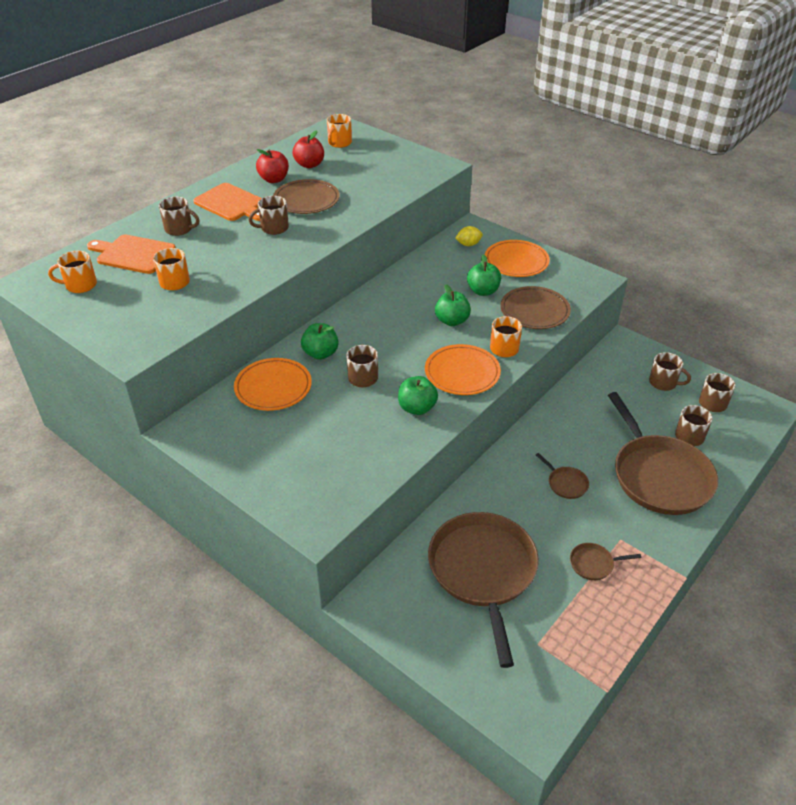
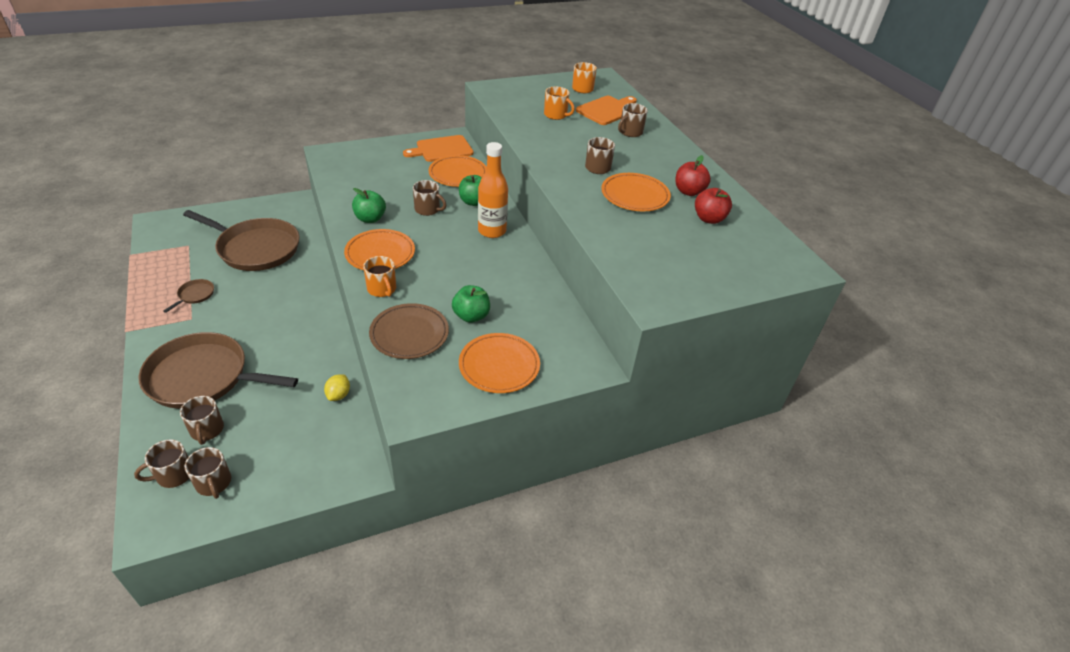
camera: 115 degrees right, 0 degrees up
orange cutting board [193,183,262,221] -> orange cutting board moved to [403,135,473,162]
brown plate [273,179,340,214] -> orange plate [601,173,671,211]
orange mug [327,114,352,148] -> none
green apple [435,284,471,326] -> none
yellow lemon [455,226,483,246] -> yellow lemon moved to [324,374,350,401]
brown pan [536,453,589,499] -> none
brown mug [649,352,691,391] -> brown mug moved to [134,439,189,488]
none -> orange bottle [478,142,508,238]

